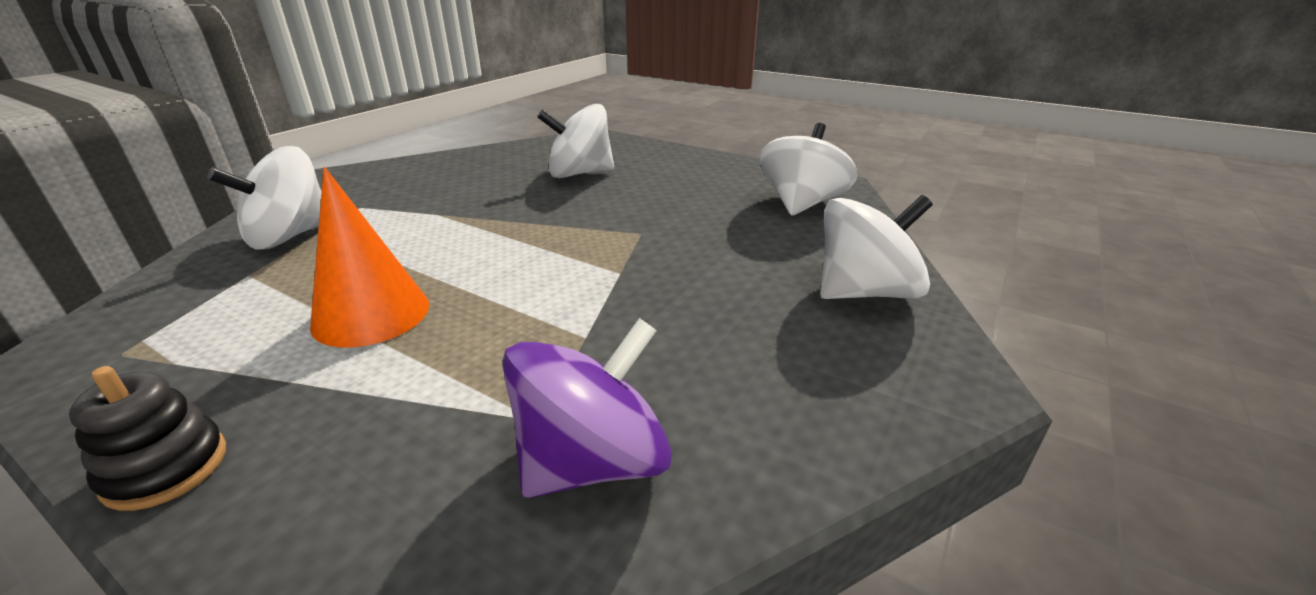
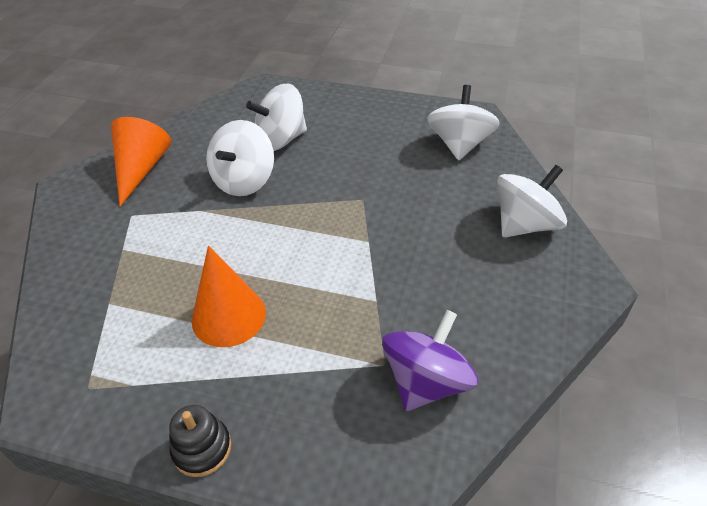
camera: 15 degrees left, 15 degrees up
white spinning top [207,146,322,250] -> white spinning top moved to [206,120,274,196]
none -> orange cone [111,117,172,207]

